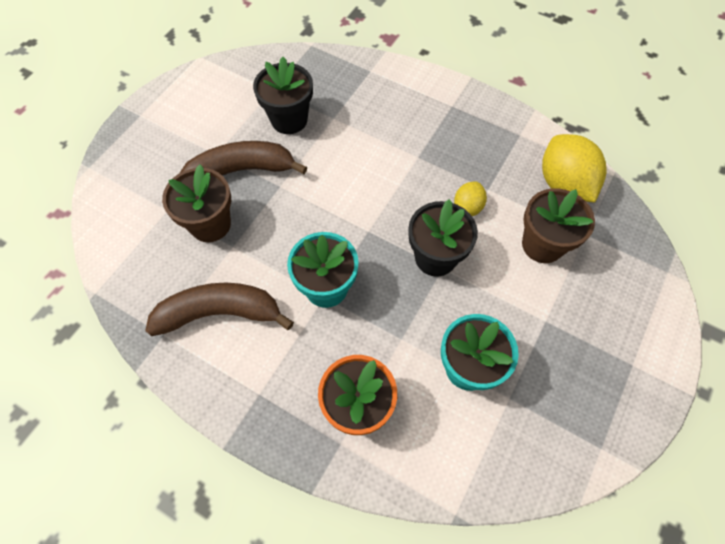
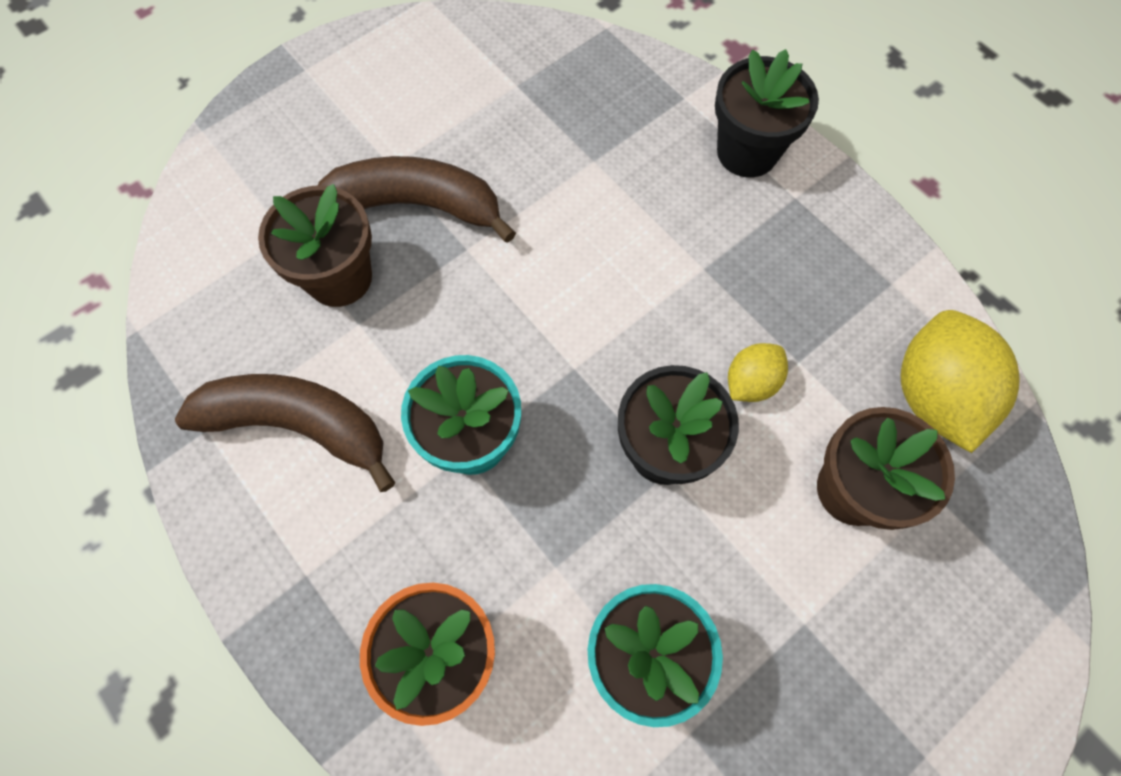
camera: 20 degrees right, 5 degrees up
black flower pot [253,57,313,134] -> black flower pot moved to [715,49,819,177]

